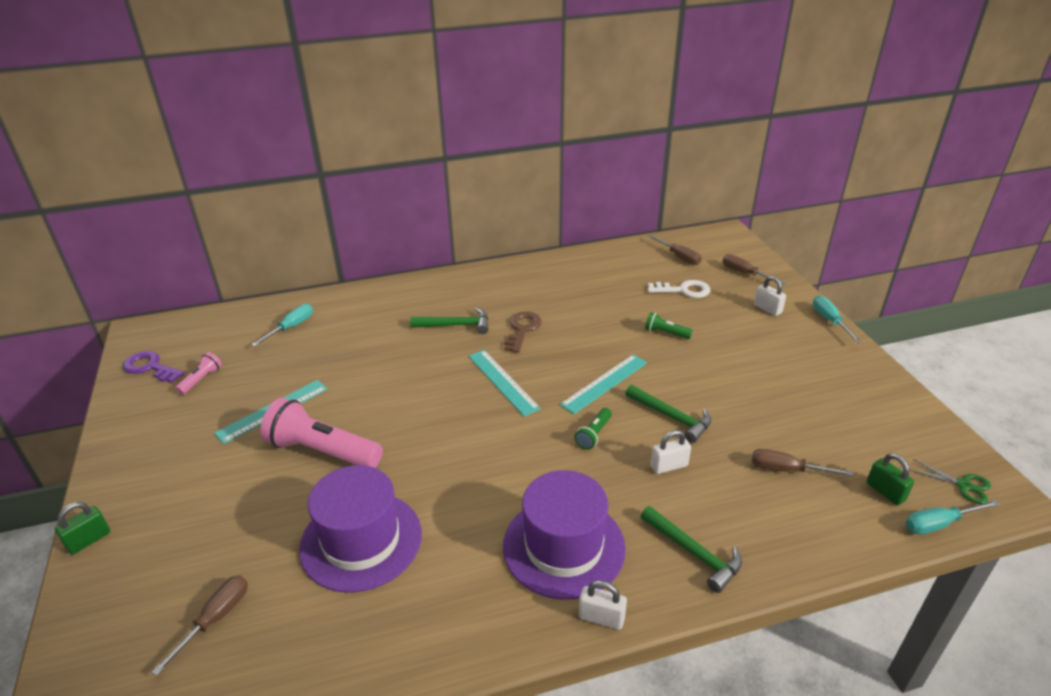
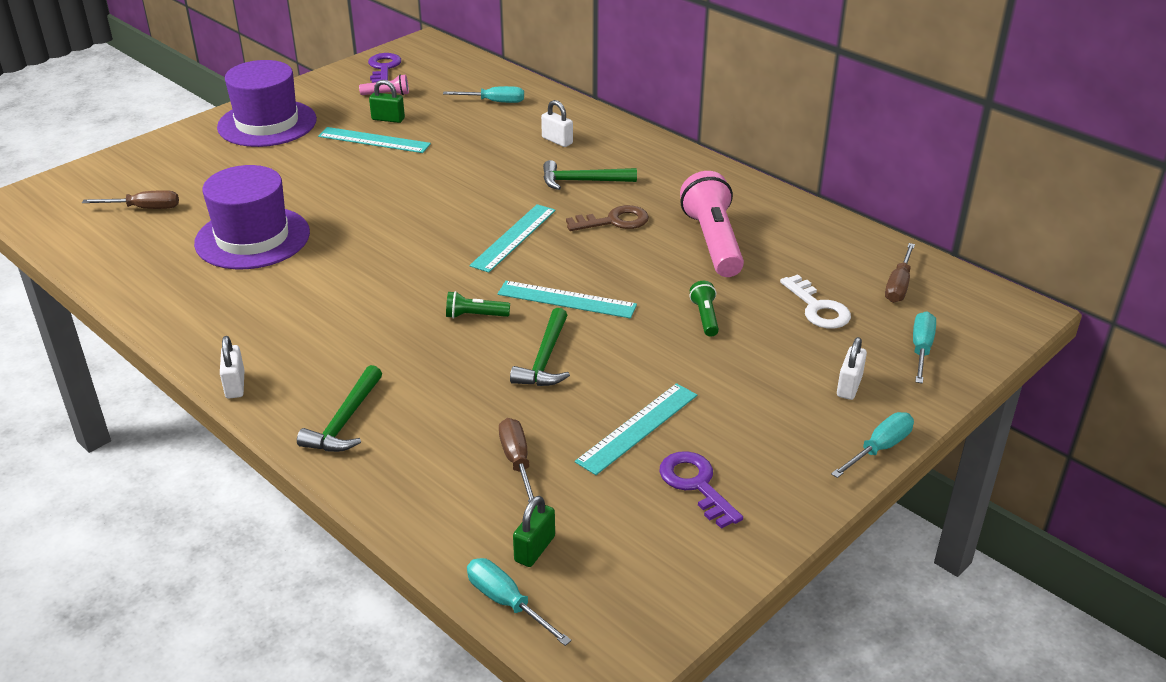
camera: 60 degrees right, 0 degrees up
green padlock [55,502,110,555] -> green padlock moved to [369,80,405,123]
pink flashlight [260,398,383,468] -> pink flashlight moved to [680,171,744,277]
green hammer [411,308,489,334] -> green hammer turned 120 degrees clockwise [543,160,637,190]
purple hat [503,470,626,600] -> purple hat moved to [217,60,317,147]
white padlock [651,430,691,474] -> white padlock moved to [541,100,573,147]
brown screwdriver [722,254,786,285] -> turquoise screwdriver [913,311,936,384]
green scissors [910,459,991,504] -> none
none -> turquoise ruler [575,383,697,475]
none -> purple key [659,451,743,529]

